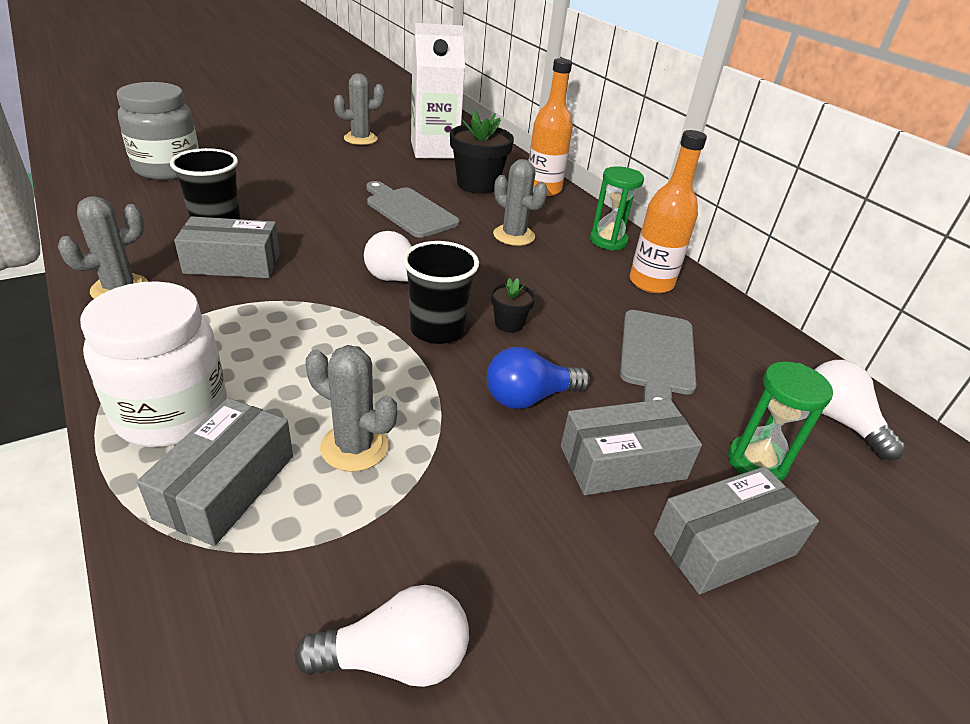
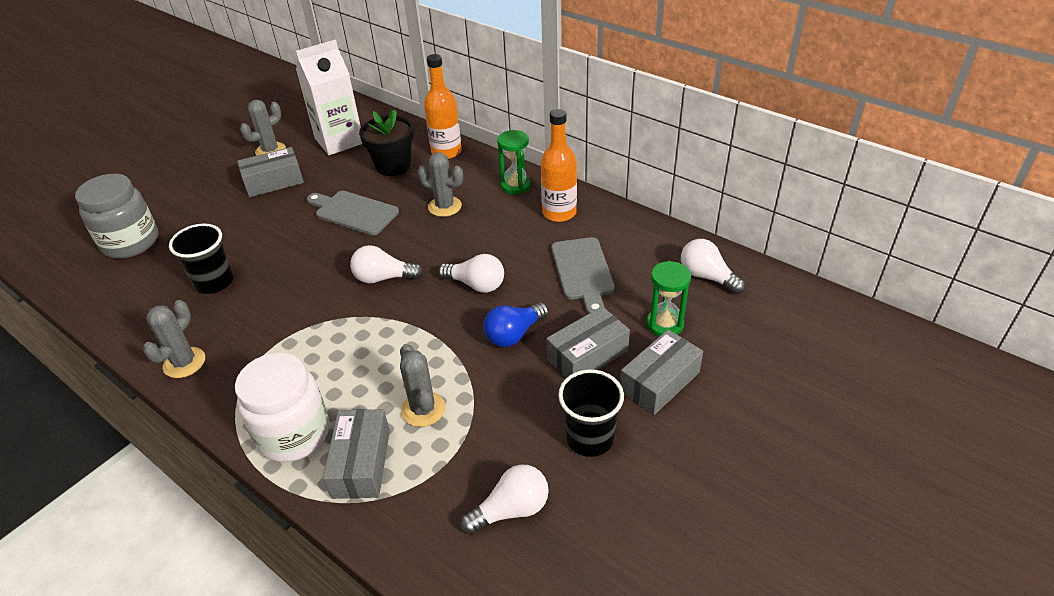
camera: 15 degrees left, 5 degrees up
grey box [174,216,280,278] -> grey box moved to [237,147,304,197]
grey cactus [305,345,397,472] -> grey cactus turned 60 degrees clockwise [400,344,445,427]
black cup [403,241,479,344] -> black cup moved to [558,369,624,457]
black flower pot [491,278,535,333] -> white light bulb [438,254,504,293]

